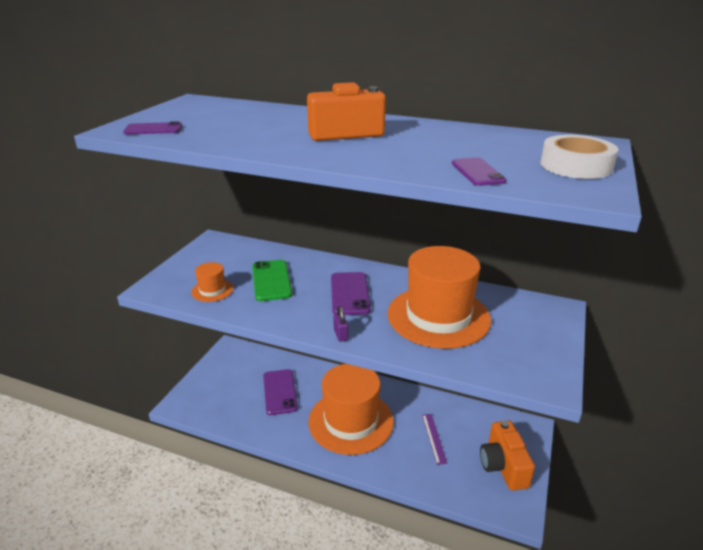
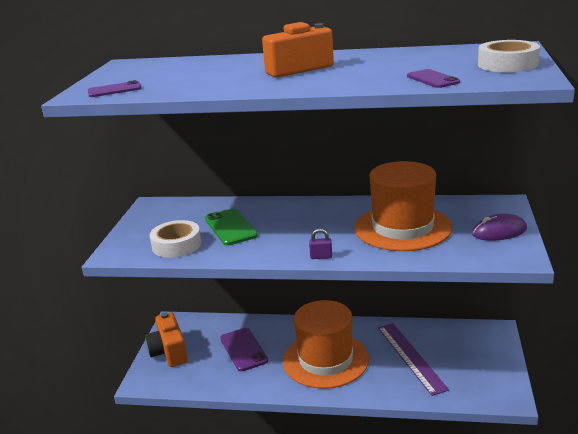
camera: 10 degrees left, 5 degrees down
orange hat [191,262,233,302] -> white tape [149,220,202,258]
purple phone [331,272,371,315] -> none
purple padlock [333,306,348,342] -> purple padlock turned 60 degrees counterclockwise [309,229,332,259]
purple ruler [422,414,447,465] -> purple ruler [378,323,449,396], size x1.81
orange camera [480,421,535,491] -> orange camera moved to [145,312,188,367]
none -> purple mouse [472,213,527,241]

